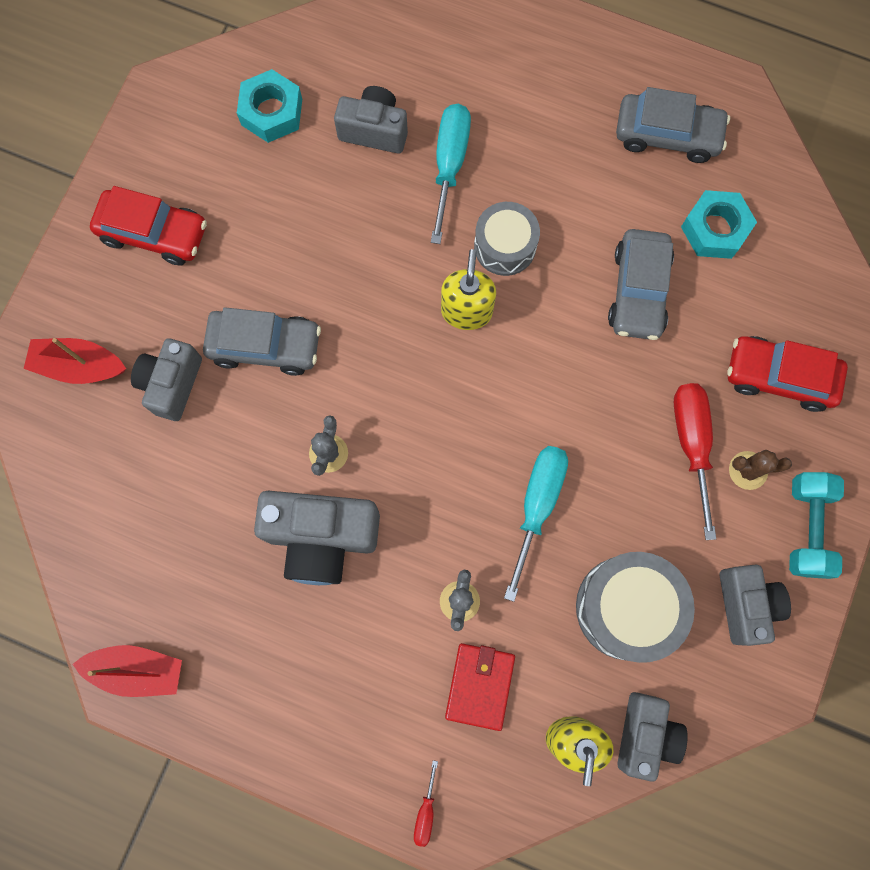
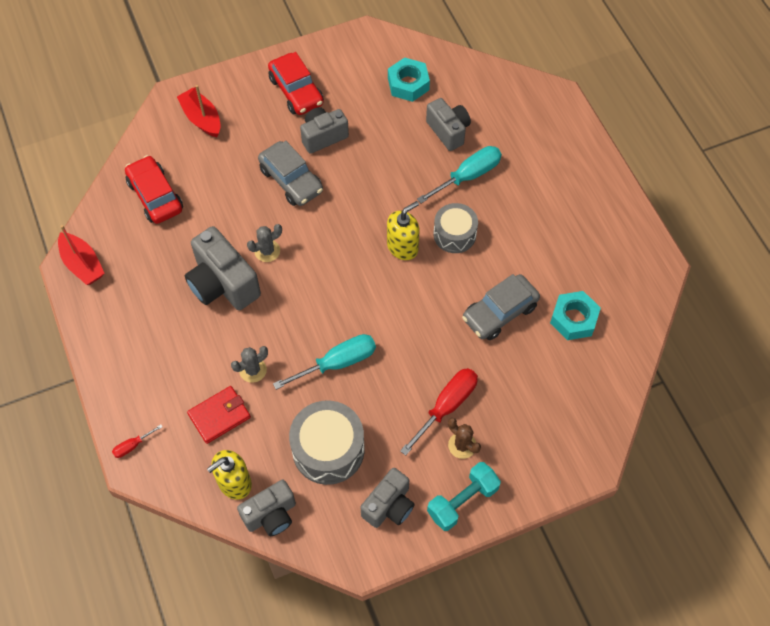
camera: 45 degrees right, 15 degrees down
grey camera [131,338,202,421] -> grey camera moved to [300,107,349,154]
grey car [616,87,730,163] -> none
red car [727,336,848,412] -> red car moved to [125,155,183,224]

